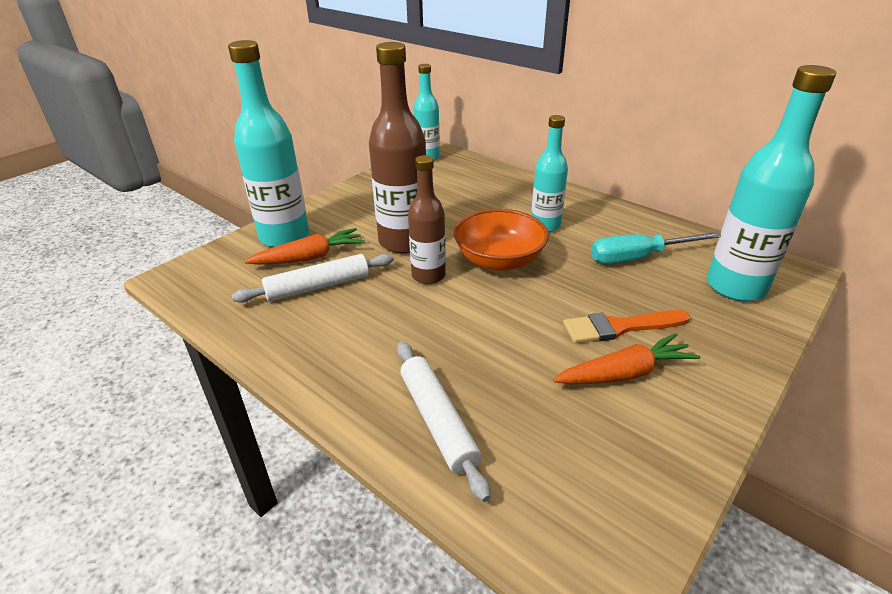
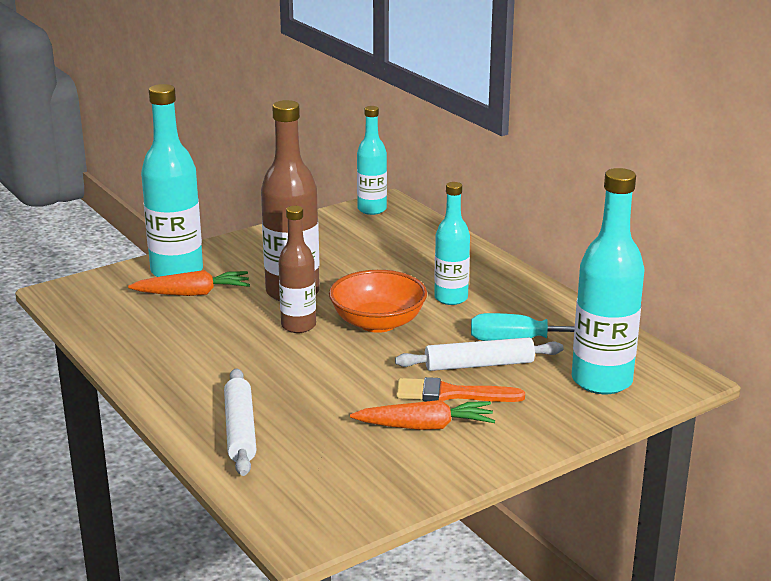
camera: 15 degrees right, 10 degrees down
white rolling pin [232,254,394,303] -> white rolling pin moved to [395,337,563,371]

